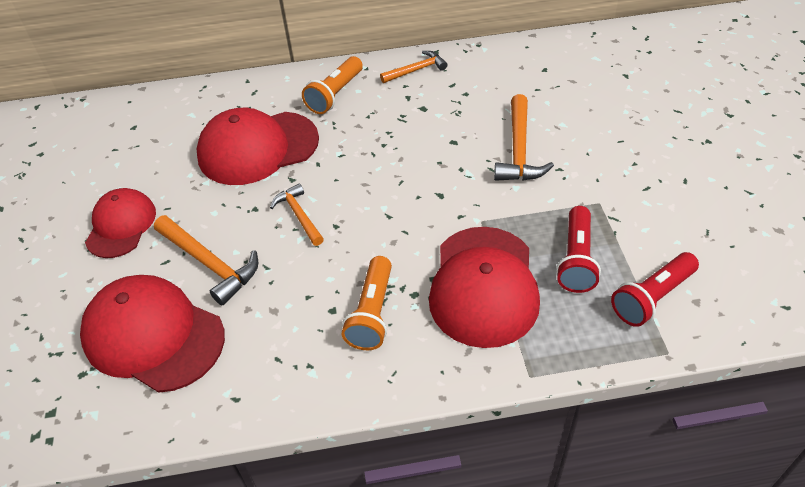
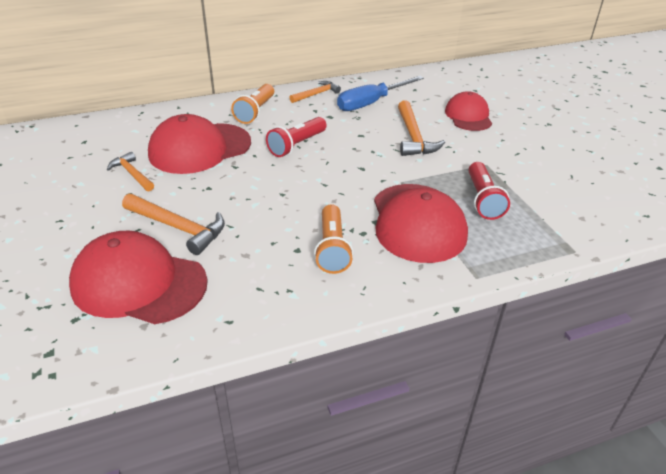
camera: 15 degrees left, 10 degrees down
red cap [85,188,156,258] -> red cap moved to [445,91,492,131]
orange hammer [270,183,324,246] -> orange hammer moved to [107,152,154,191]
red flashlight [611,252,699,327] -> red flashlight moved to [266,117,327,157]
none -> blue screwdriver [337,76,424,111]

